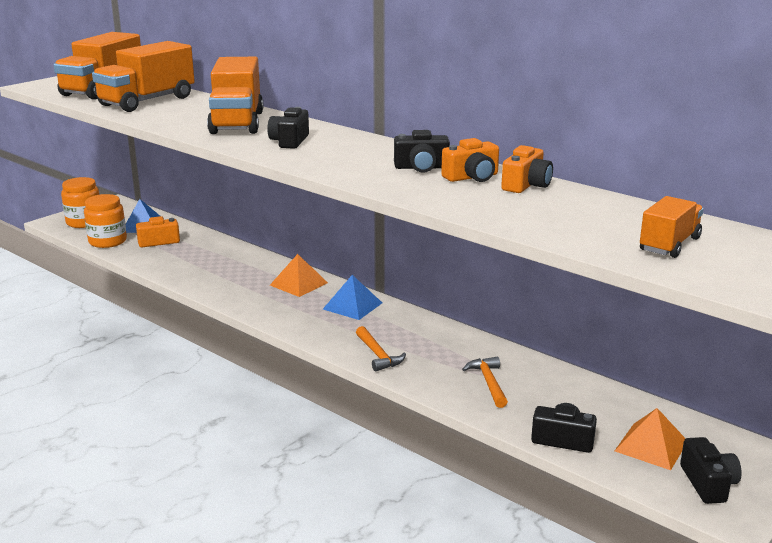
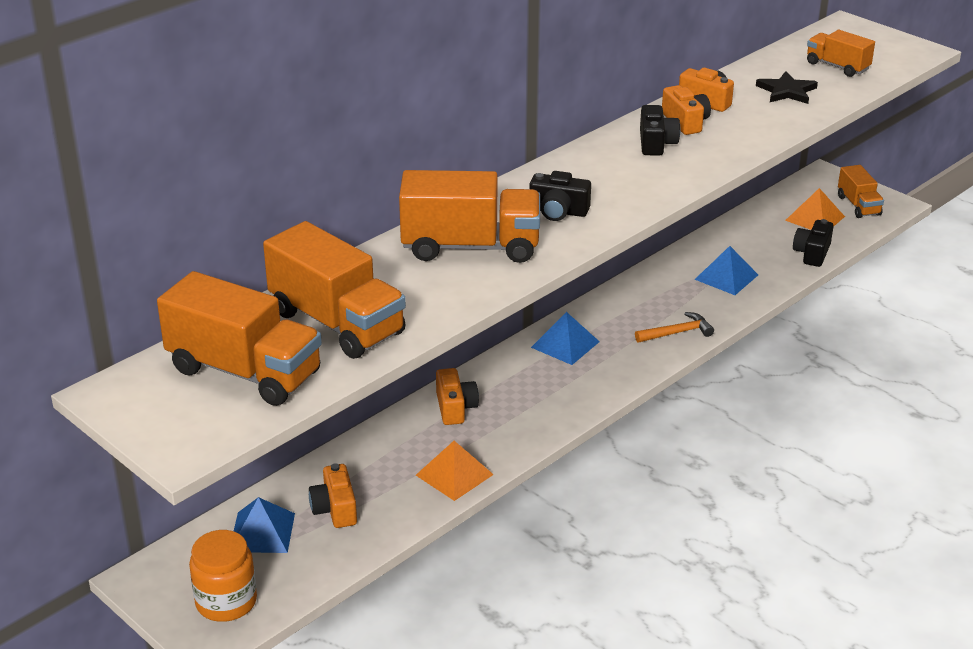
camera: 85 degrees left, 10 degrees up
orange jar [84,194,127,248] -> none
orange pyramid [270,254,328,297] -> orange pyramid moved to [416,441,494,501]
orange hammer [462,357,508,408] -> blue pyramid [694,246,758,295]
black camera [680,437,742,504] -> orange truck [838,165,884,218]
none -> orange camera [436,368,479,425]
none -> black star [756,71,818,104]

